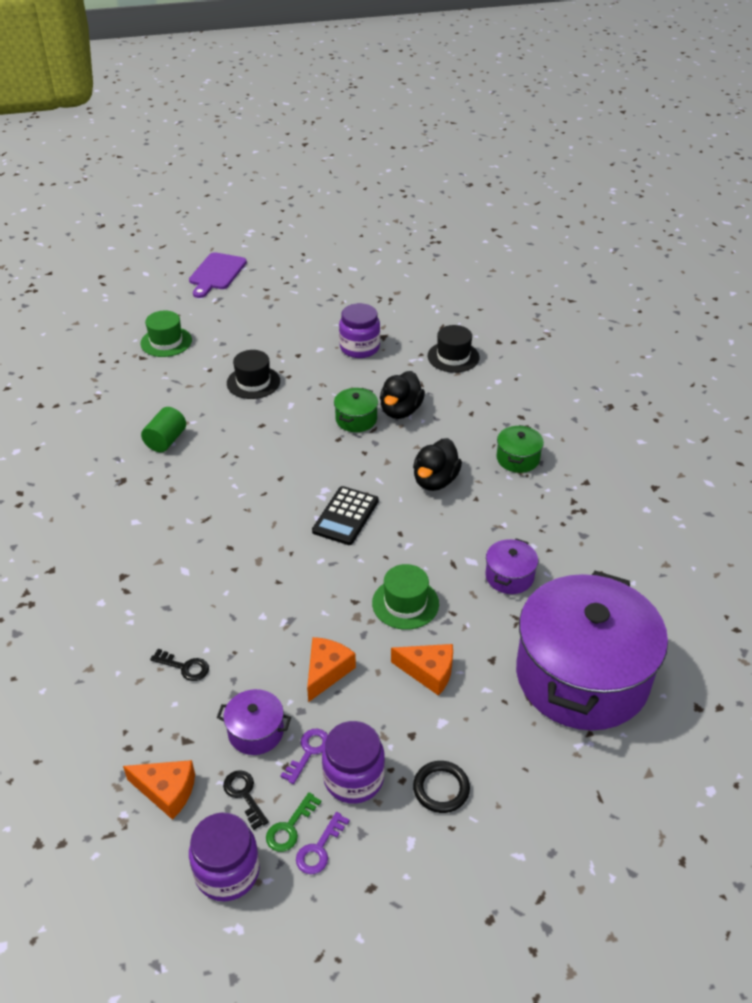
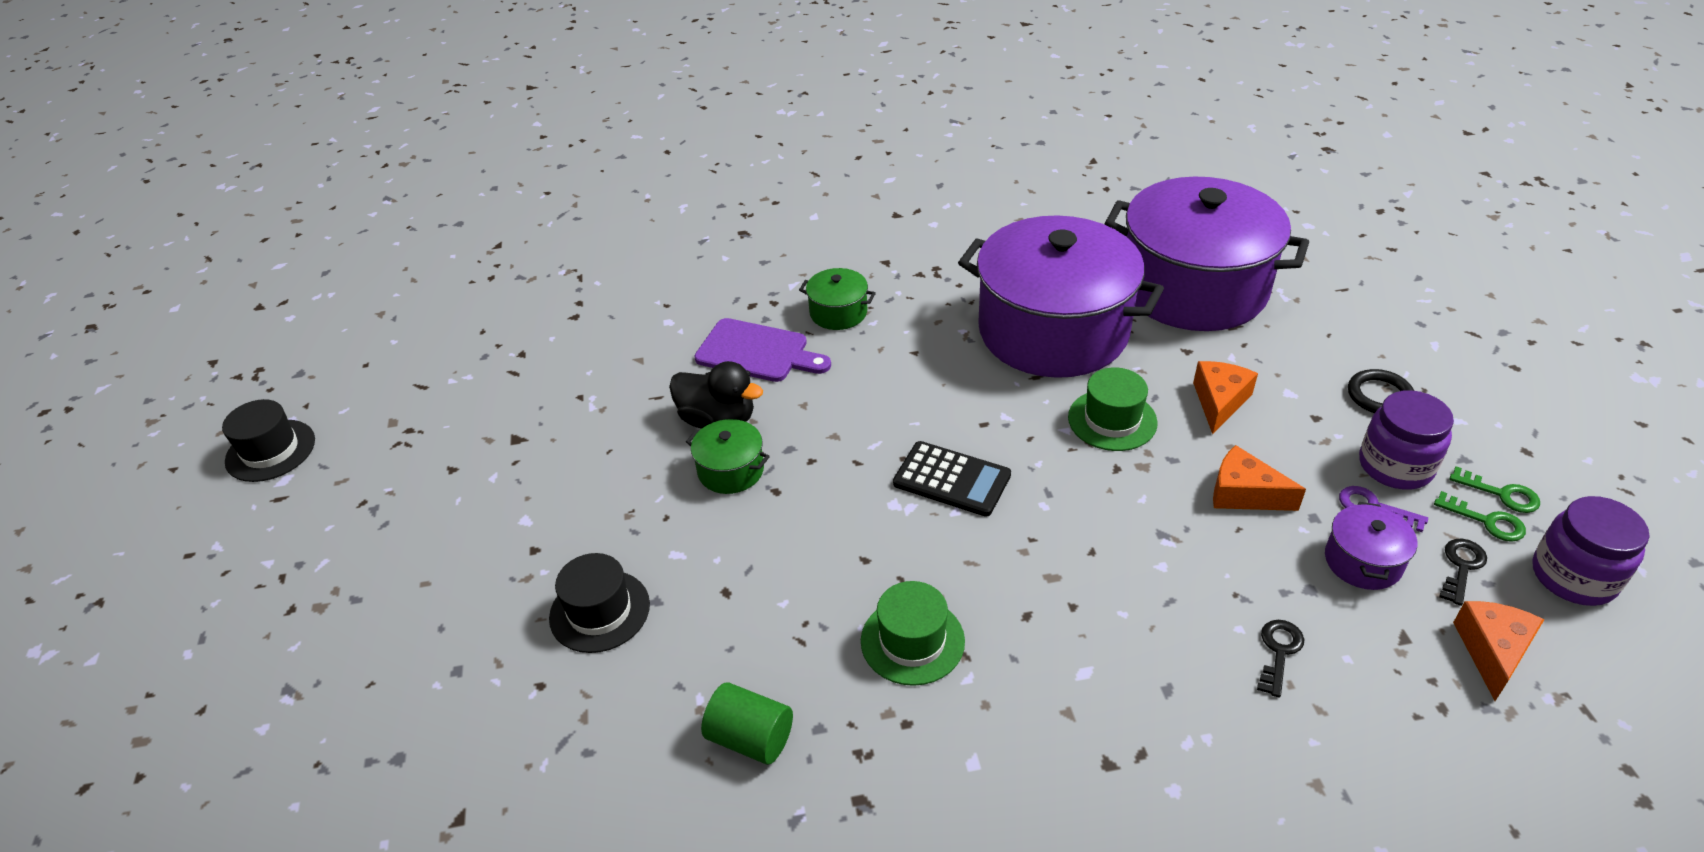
camera: 85 degrees left, 0 degrees up
green hat [140,311,192,357] -> green hat moved to [861,581,965,686]
purple cutting board [189,252,247,298] -> purple cutting board moved to [694,318,831,382]
black key [223,770,269,830] -> black key turned 150 degrees clockwise [1439,538,1487,606]
purple key [296,812,350,874] -> green key [1449,467,1540,513]
purple jar [339,303,380,358] -> none
black duck [413,438,462,491] -> none
black hat [428,325,479,373] -> black hat moved to [222,399,315,482]
purple pot [485,539,538,594] -> purple pot [958,215,1164,378], size x2.50

